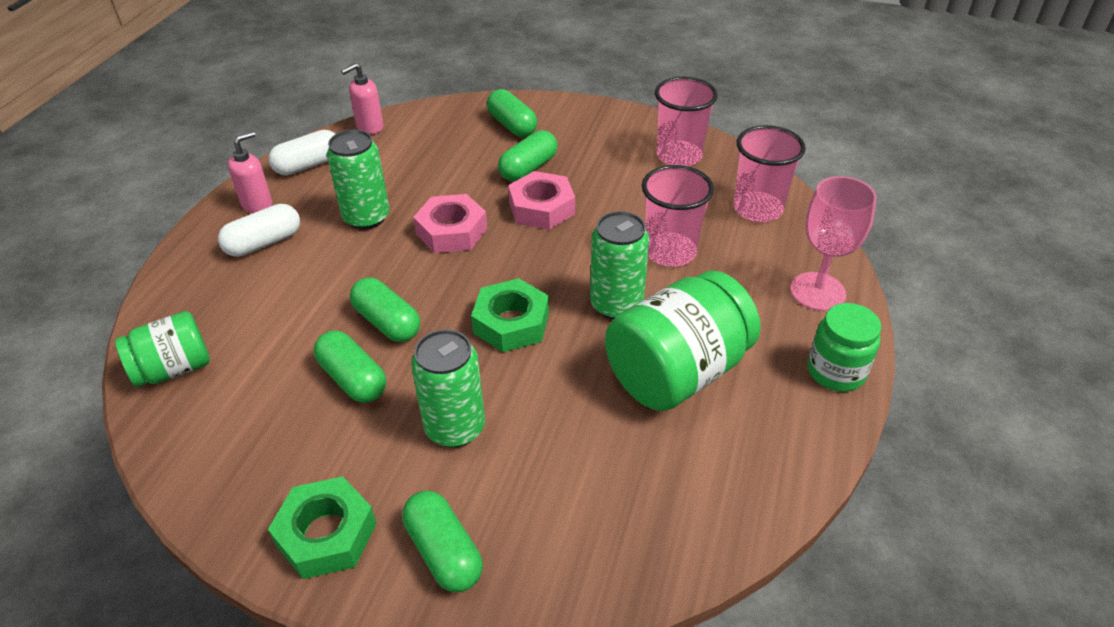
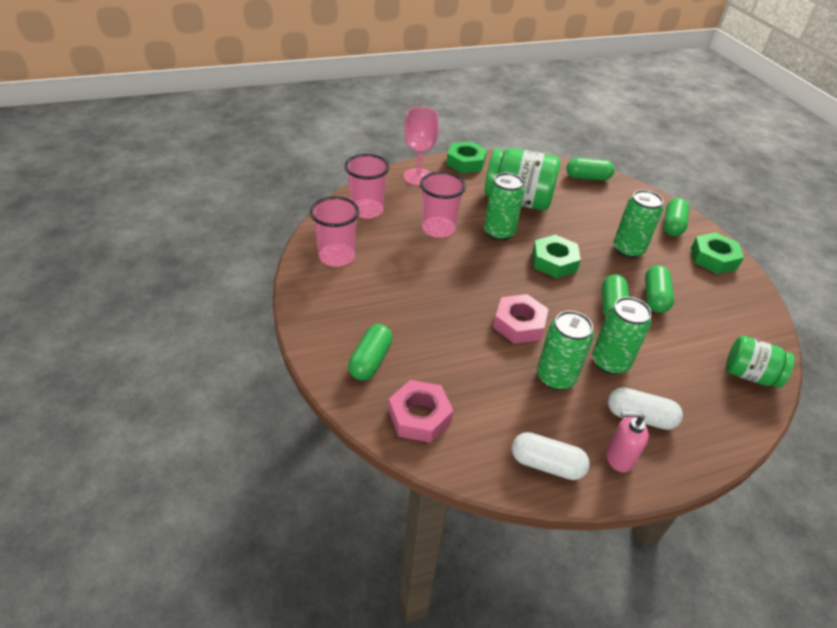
camera: 130 degrees left, 0 degrees up
pink soap dispenser [341,63,384,134] -> none
green capsule [498,130,558,181] -> green capsule moved to [566,158,615,181]
pink nut [508,171,575,230] -> pink nut moved to [388,380,453,443]
green jar [808,303,881,392] -> green nut [446,141,487,173]
none -> green can [592,297,652,374]

